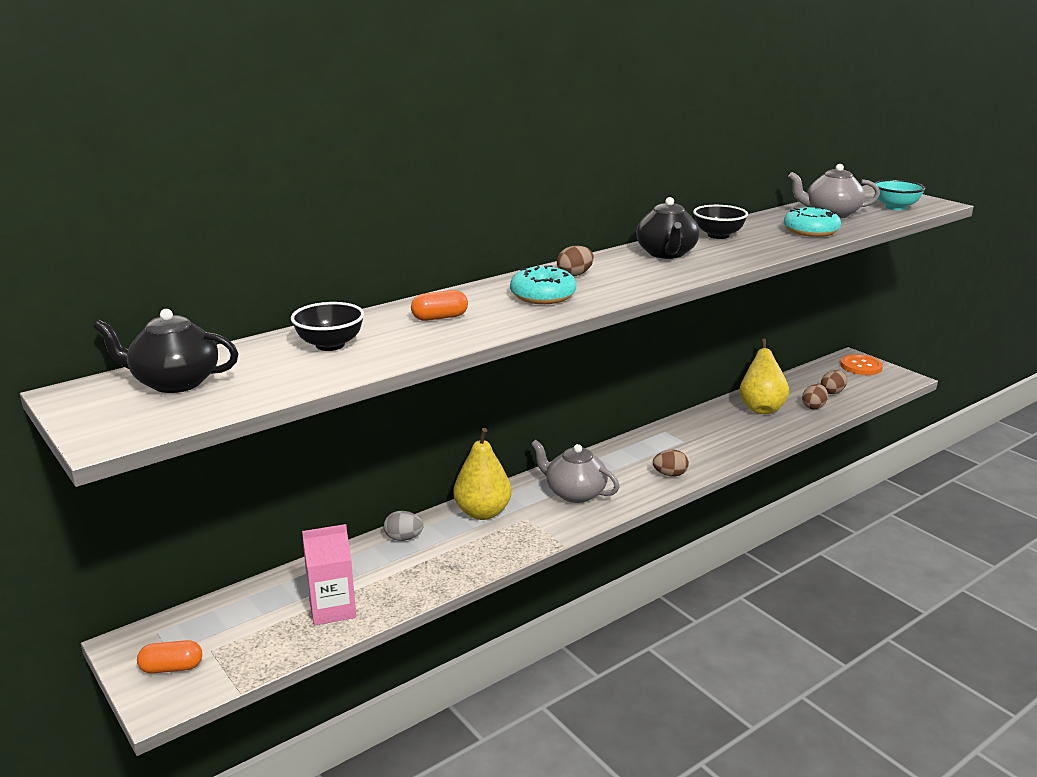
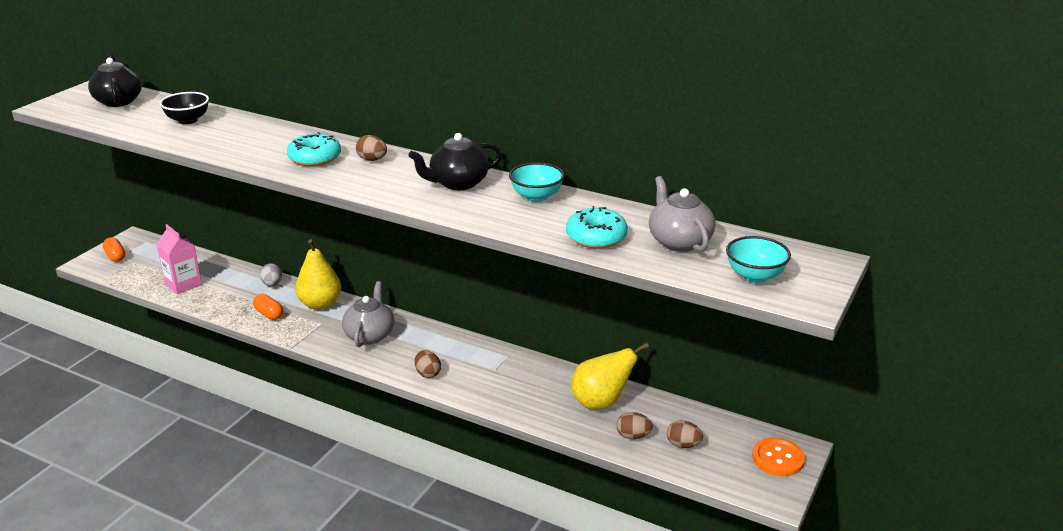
camera: 65 degrees right, 5 degrees up
orange capsule [411,290,468,321] -> orange capsule moved to [253,294,283,320]
black bowl [693,205,748,239] -> turquoise bowl [509,163,564,202]

